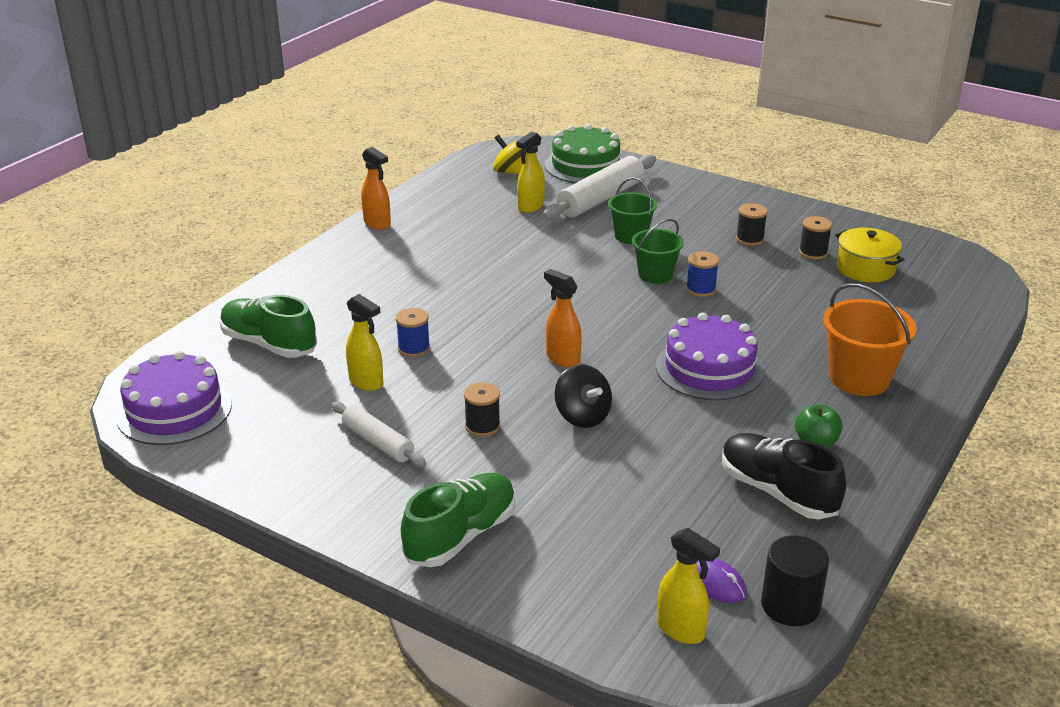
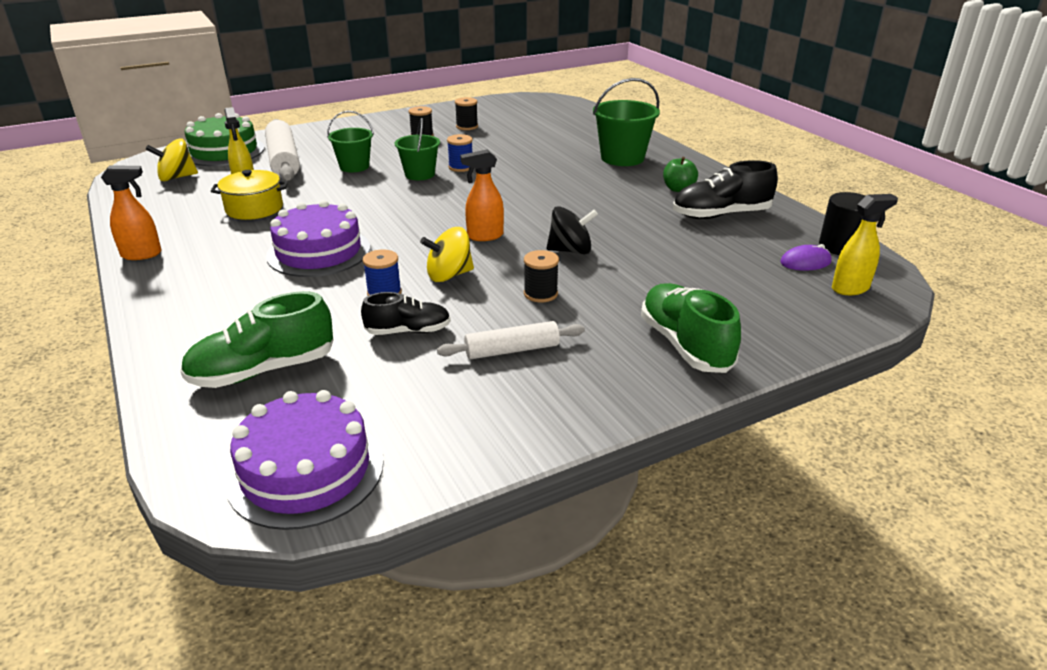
camera: 60 degrees left, 0 degrees up
yellow spray bottle [346,294,383,391] -> black shoe [361,292,451,335]
purple cake [656,312,764,400] -> purple cake moved to [266,200,370,277]
orange bucket [823,283,917,396] -> green bucket [593,78,660,166]
yellow pot [835,228,905,282] -> yellow pot moved to [211,170,288,220]
none -> yellow spinning top [420,227,474,282]

